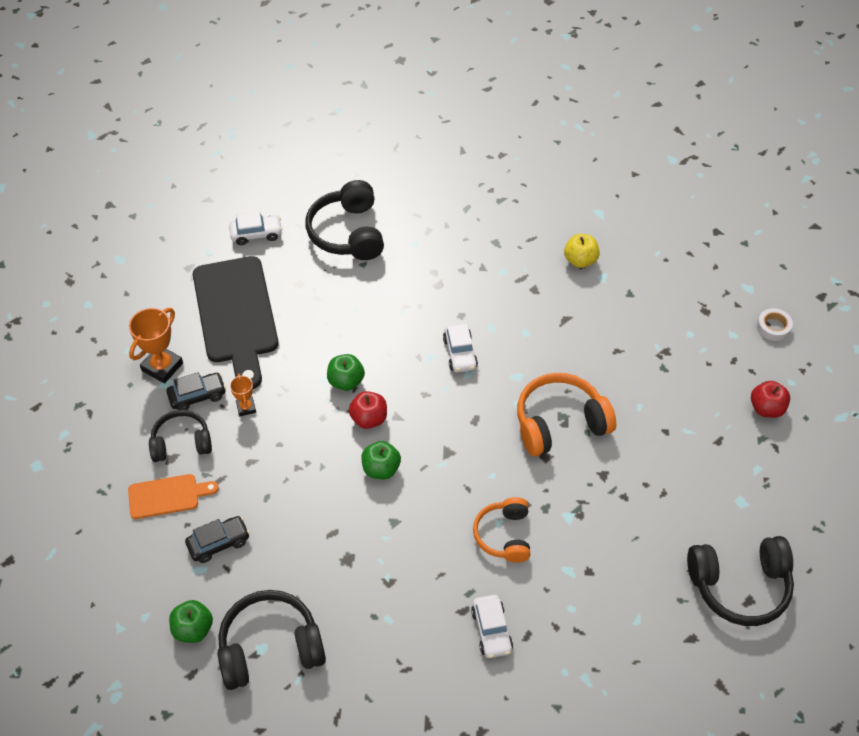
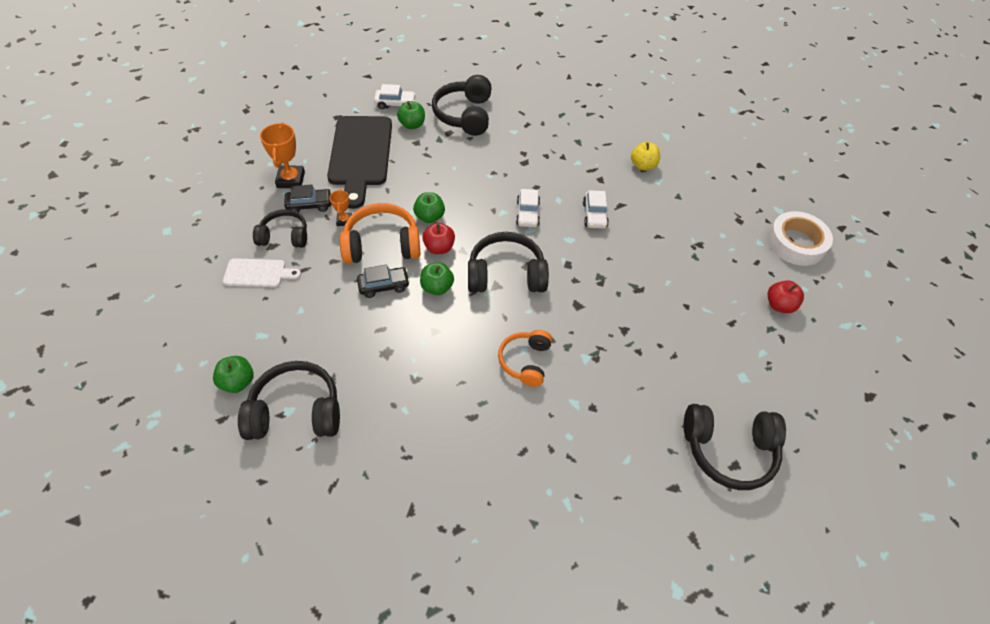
camera: 10 degrees right, 0 degrees up
orange cutting board [128,474,219,519] -> white cutting board [223,258,301,287]
orange trophy [129,308,183,384] -> orange trophy turned 45 degrees counterclockwise [260,122,305,188]
black car [185,516,250,563] -> black car moved to [357,265,410,298]
white car [471,595,513,658] -> white car moved to [583,190,609,229]
orange headphones [517,373,616,456] -> orange headphones moved to [340,203,421,264]
white tape [757,308,793,341] -> white tape [767,211,833,266], size x2.00
none -> green apple [397,101,425,129]
none -> black headphones [468,232,549,293]

